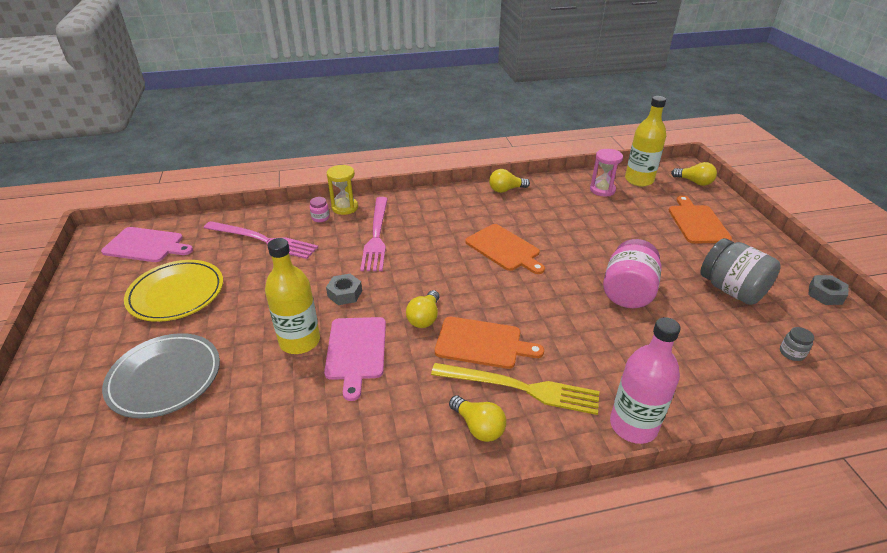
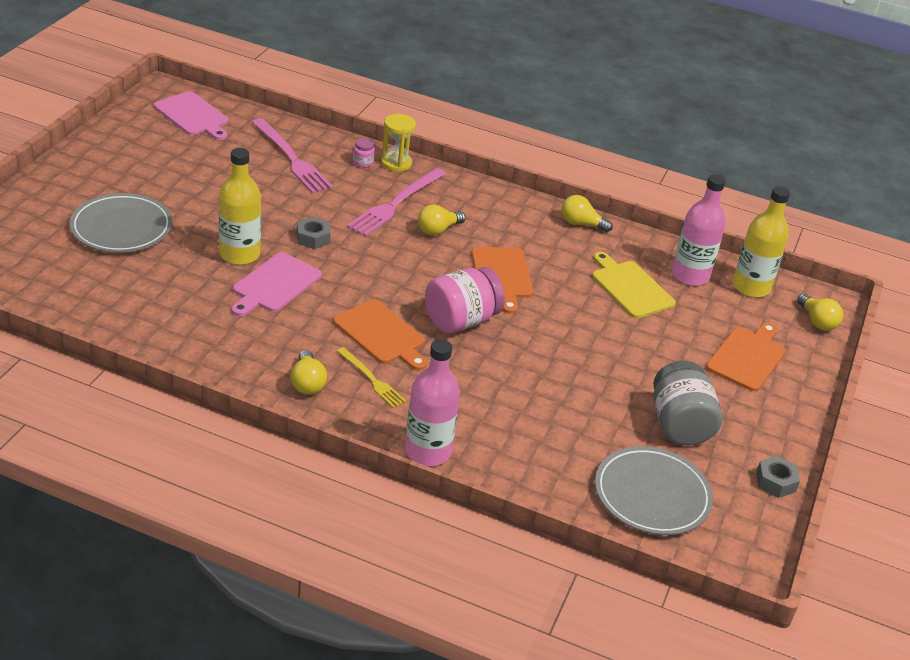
camera: 30 degrees right, 0 degrees up
yellow plate [124,260,223,322] -> none
yellow light bulb [406,290,439,328] -> yellow light bulb moved to [418,204,465,235]
yellow fork [431,363,599,415] -> yellow fork [337,347,406,408], size x0.58
pink hourglass [590,149,623,196] -> pink bottle [672,174,726,286]
pink jar [603,239,662,308] -> pink jar moved to [425,267,505,333]
grey jar [780,327,814,361] -> grey plate [595,446,713,535]
none -> yellow cutting board [592,252,676,318]

